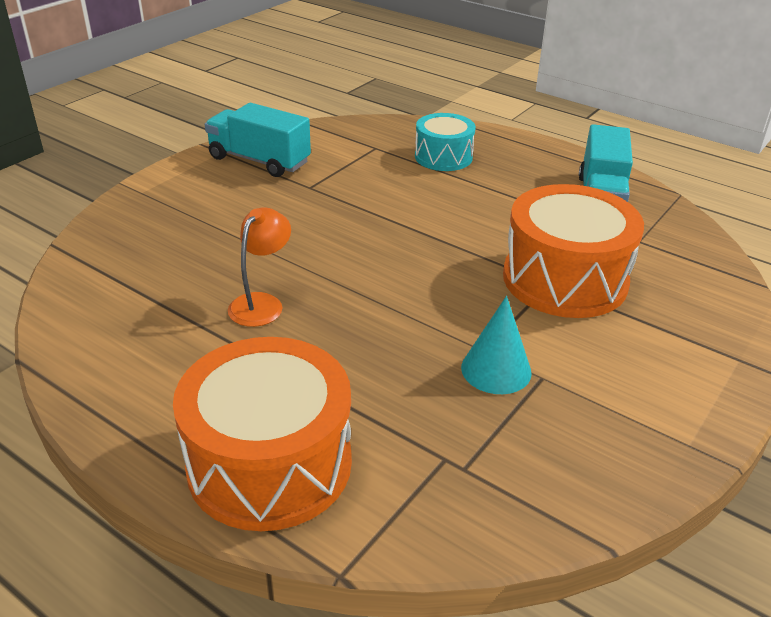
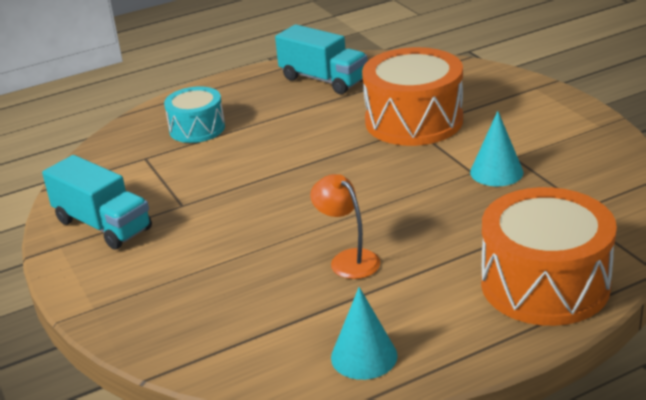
camera: 60 degrees left, 5 degrees down
turquoise truck [205,103,311,177] -> turquoise truck turned 105 degrees counterclockwise [42,155,152,250]
none -> turquoise cone [331,287,398,380]

